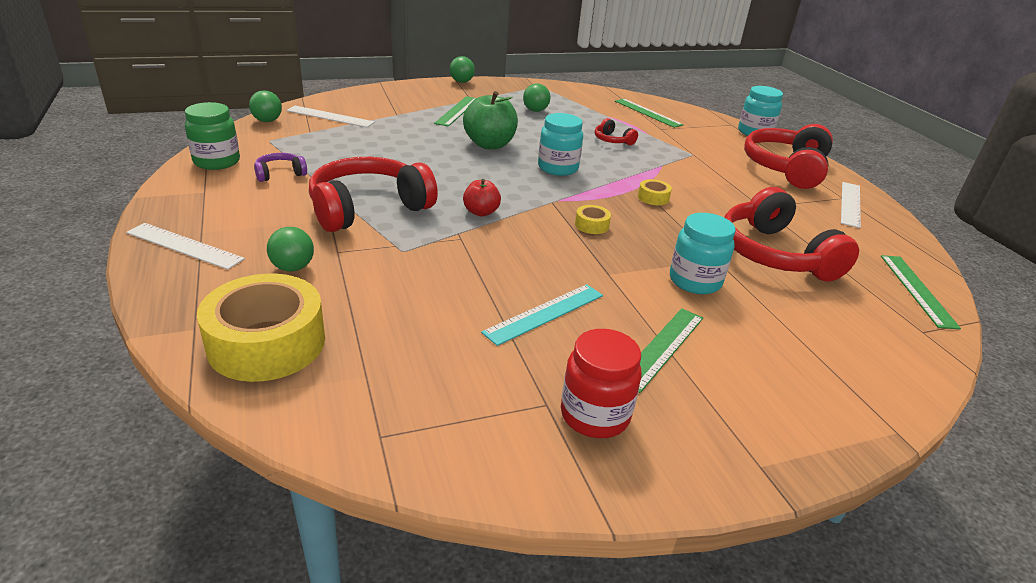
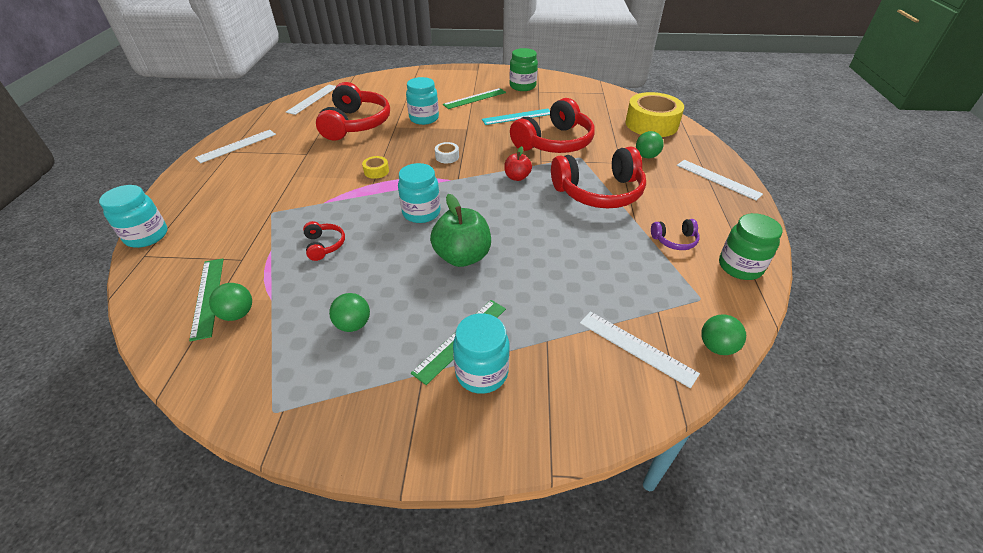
camera: 155 degrees left, 10 degrees up
green ball [450,56,475,83] -> green ball moved to [209,283,252,321]
red jar [561,329,641,438] -> green jar [509,48,538,91]
yellow tape [575,205,611,234] -> white tape [435,142,459,163]
red headphones [744,124,833,189] -> red headphones moved to [510,98,595,153]
green ruler [881,255,961,330] -> white ruler [286,84,336,115]
none -> turquoise jar [453,313,510,394]

